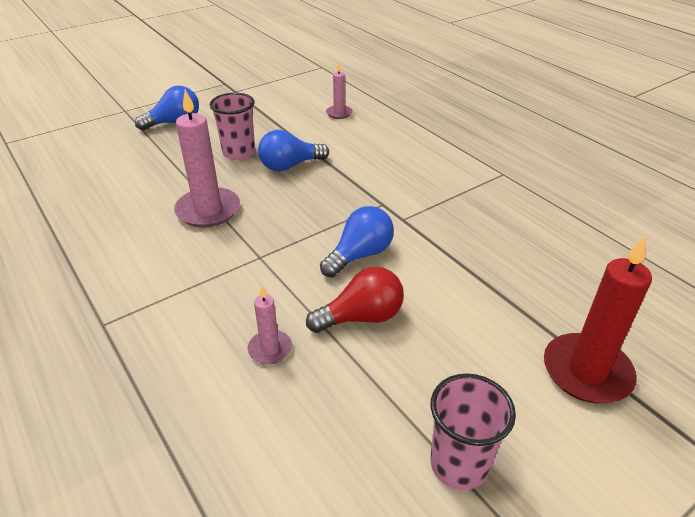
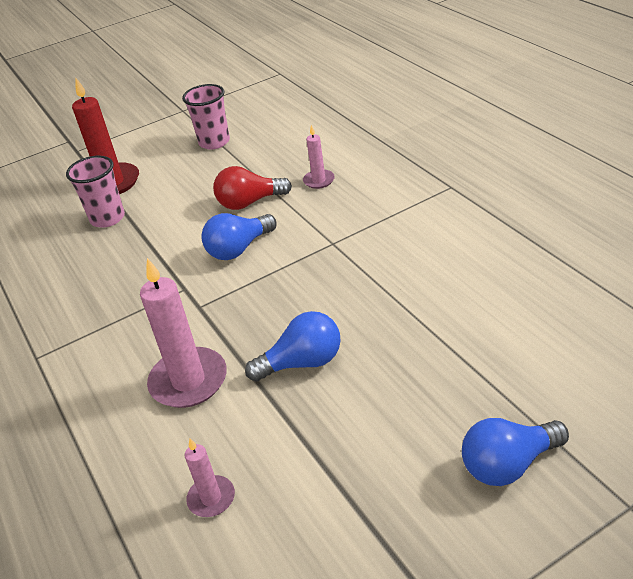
camera: 170 degrees left, 0 degrees up
pink candle [174,90,240,227] -> pink candle moved to [140,258,227,408]
pink cup [210,93,255,160] -> pink cup moved to [66,156,125,228]

